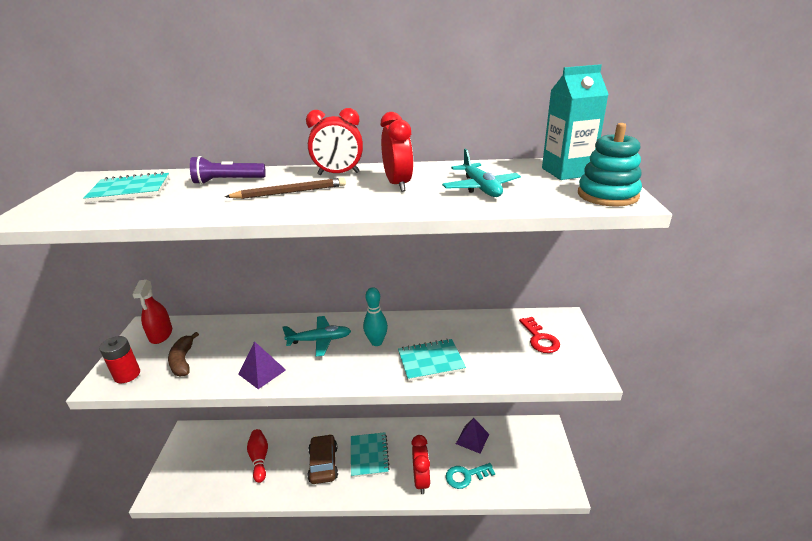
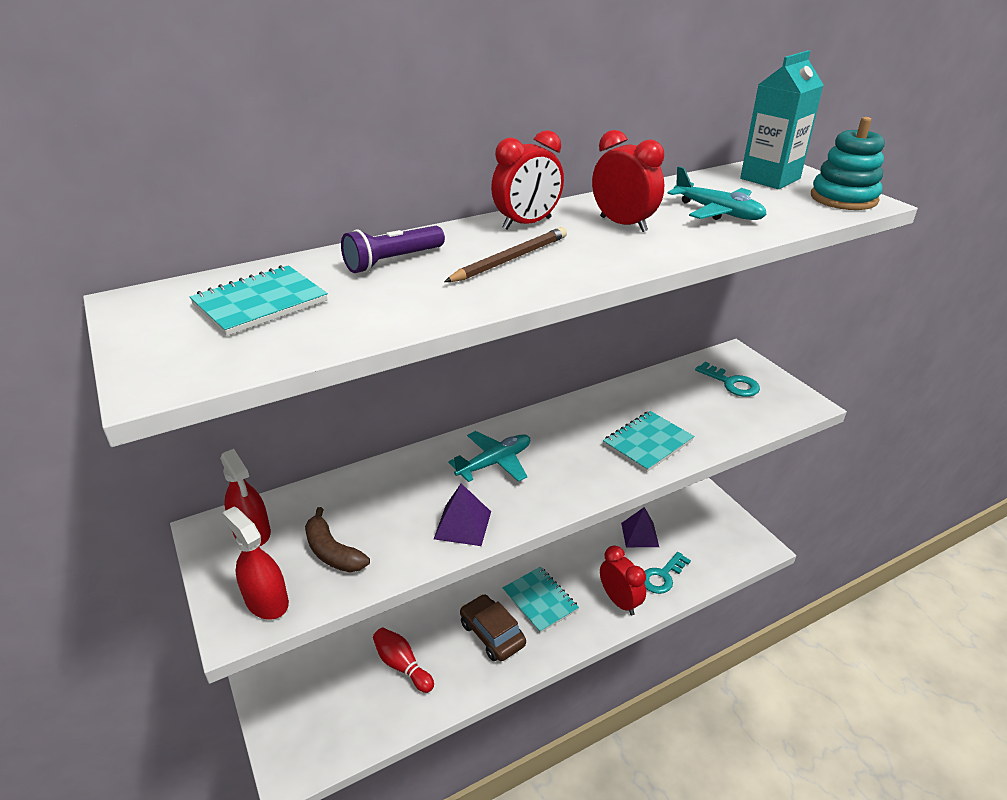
camera: 30 degrees left, 5 degrees up
red battery [99,336,140,383] -> red spray bottle [222,507,289,619]
turquoise bowling pin [363,287,388,346] -> none
red key [519,317,560,353] -> turquoise key [695,362,760,397]

